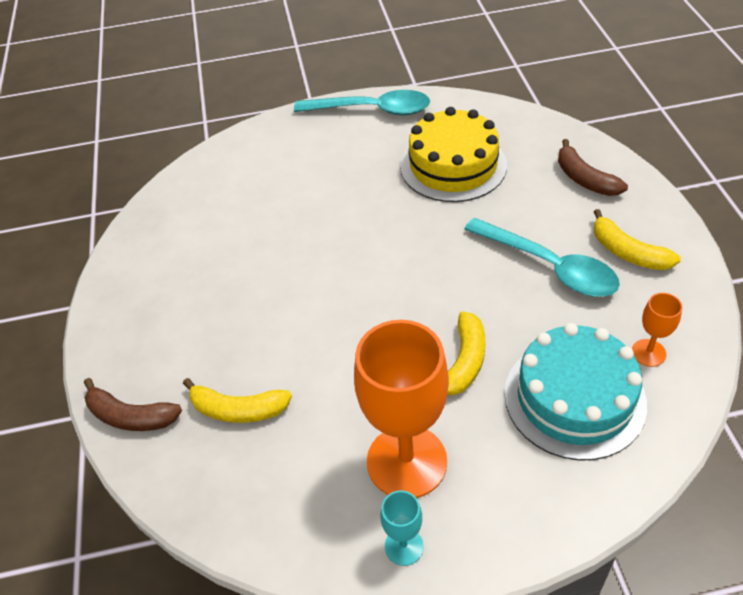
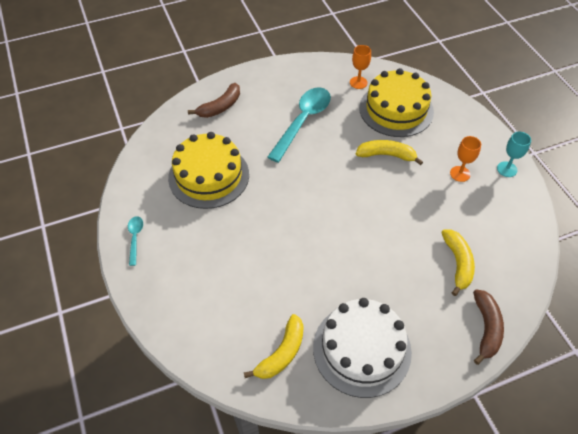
camera: 105 degrees left, 5 degrees up
turquoise spoon [294,90,430,115] -> turquoise spoon [128,216,143,266], size x0.46
orange goblet [354,320,449,498] -> orange goblet [450,136,481,182], size x0.45
turquoise cake [505,323,647,460] -> yellow cake [359,68,434,137]
yellow banana [594,209,681,270] -> yellow banana moved to [244,314,304,379]
none -> white cake [313,298,412,398]

